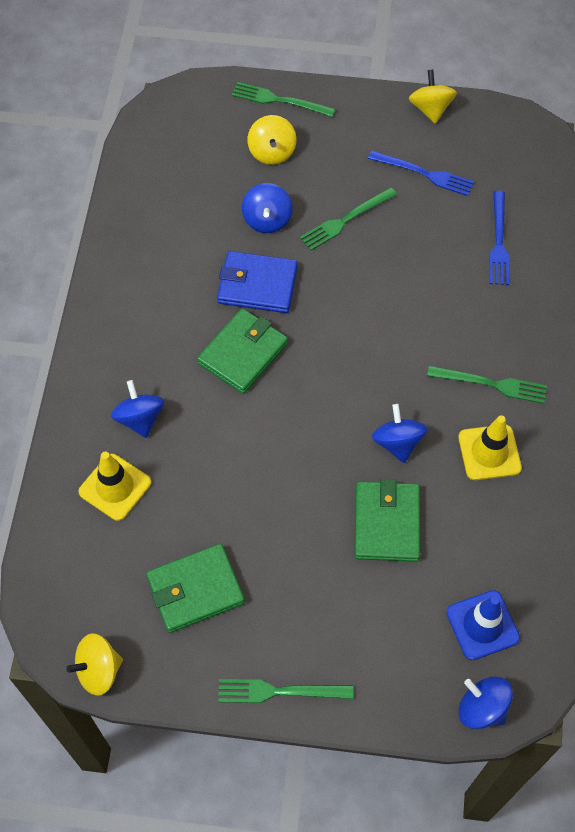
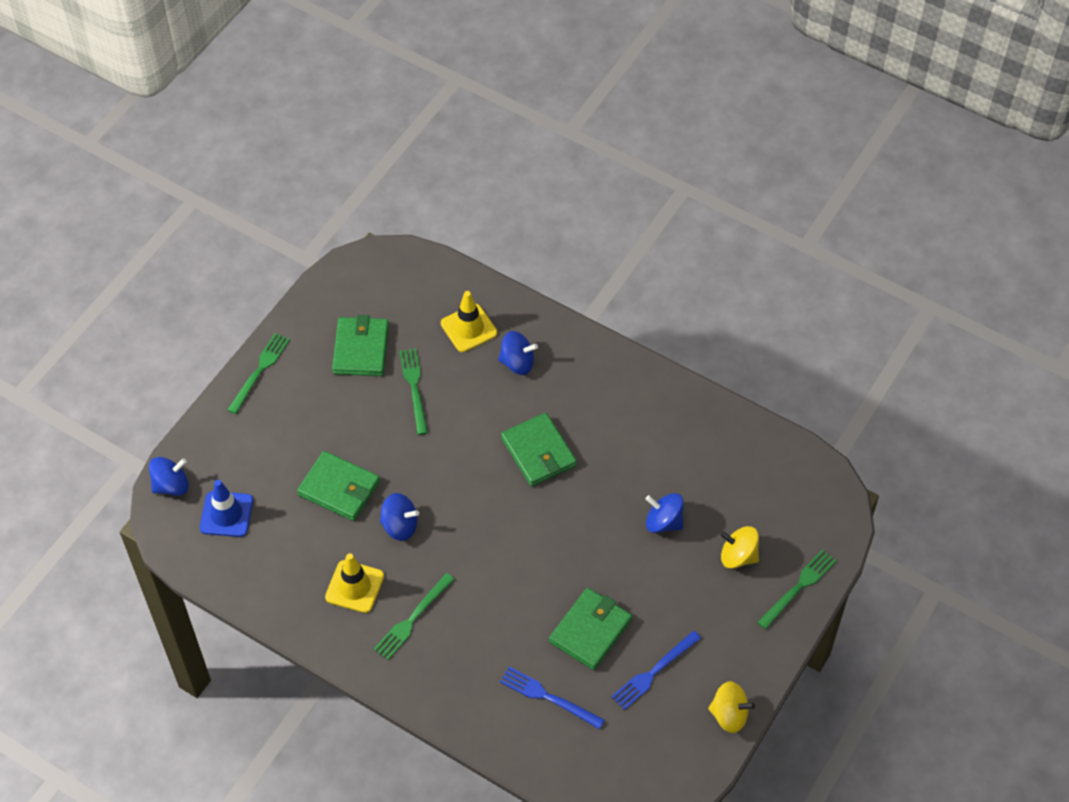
camera: 115 degrees right, 5 degrees down
yellow spinning top [66,633,123,696] -> none
blue wallet [217,251,298,313] -> none
green fork [300,187,397,250] -> green fork moved to [399,348,428,435]
none -> green wallet [549,588,632,670]

